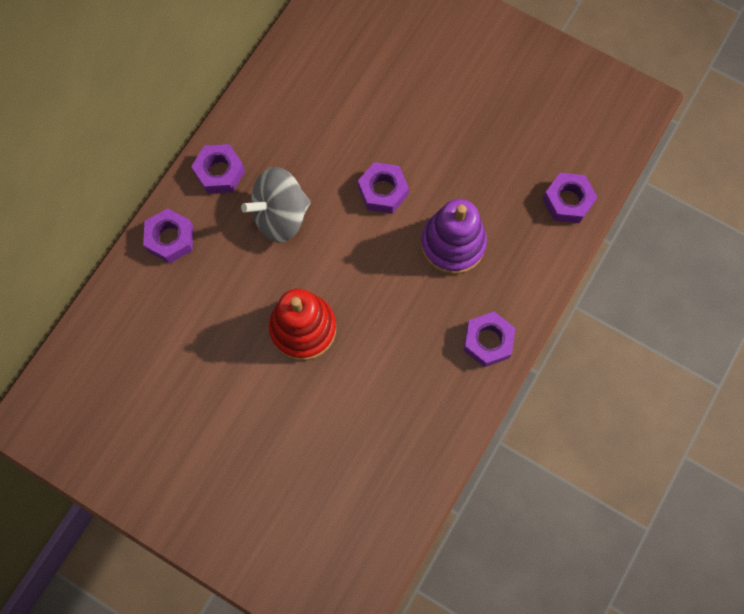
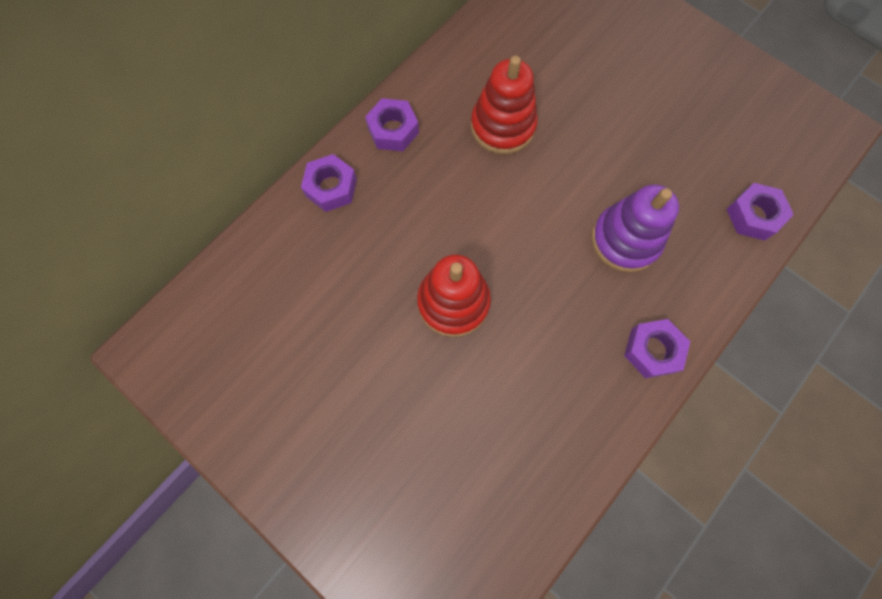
camera: 10 degrees right, 0 degrees up
grey spinning top [241,167,311,243] -> none
purple nut [358,162,409,214] -> none
none -> red stacking toy [471,56,538,155]

